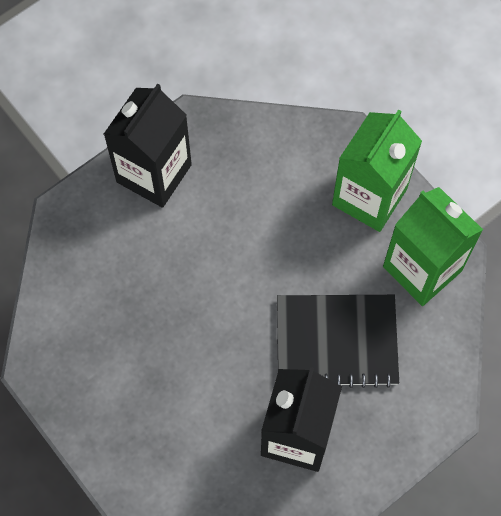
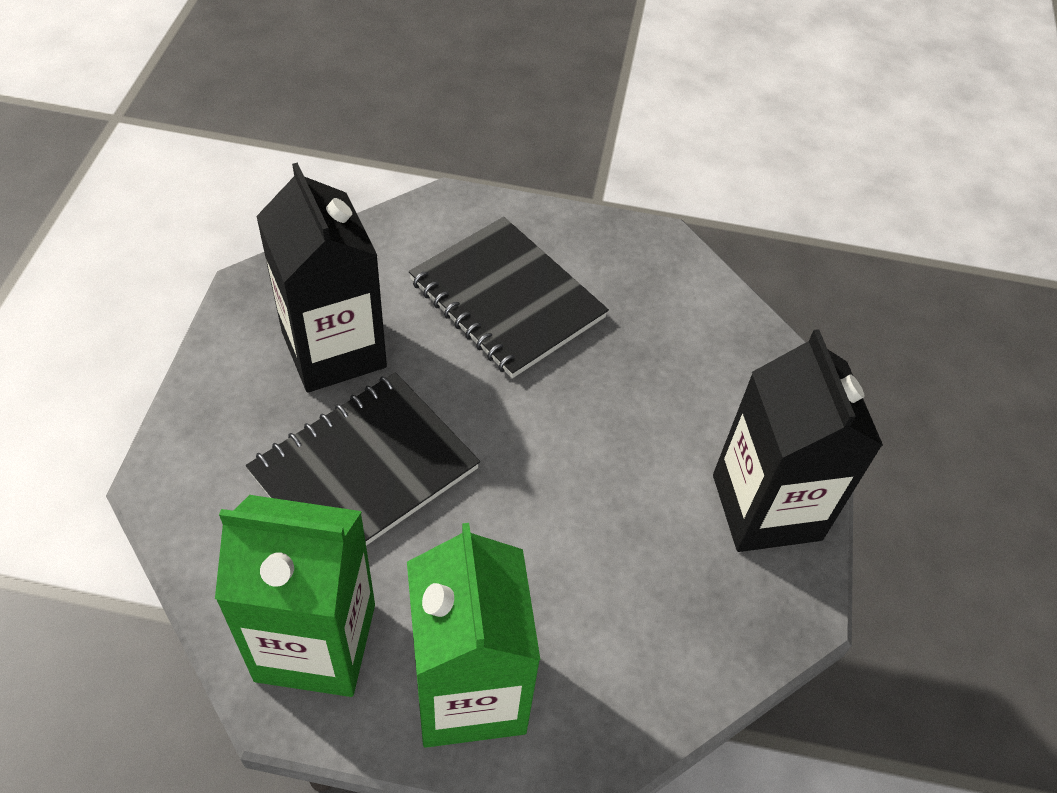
camera: 135 degrees right, 15 degrees down
none -> black notebook [409,217,609,378]

